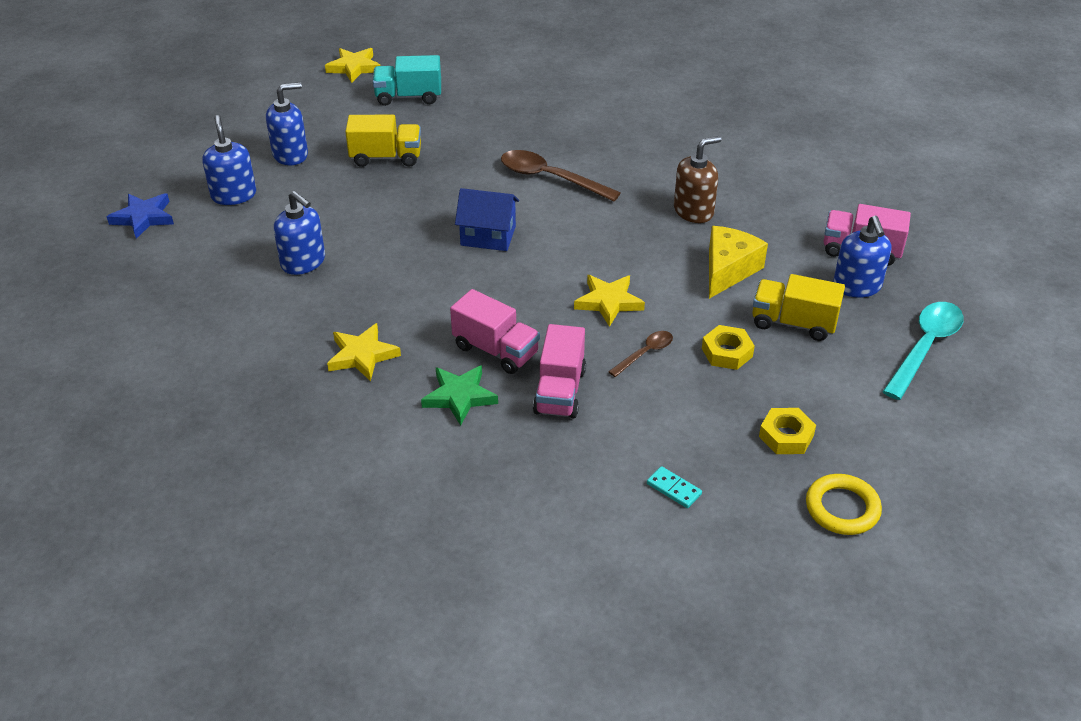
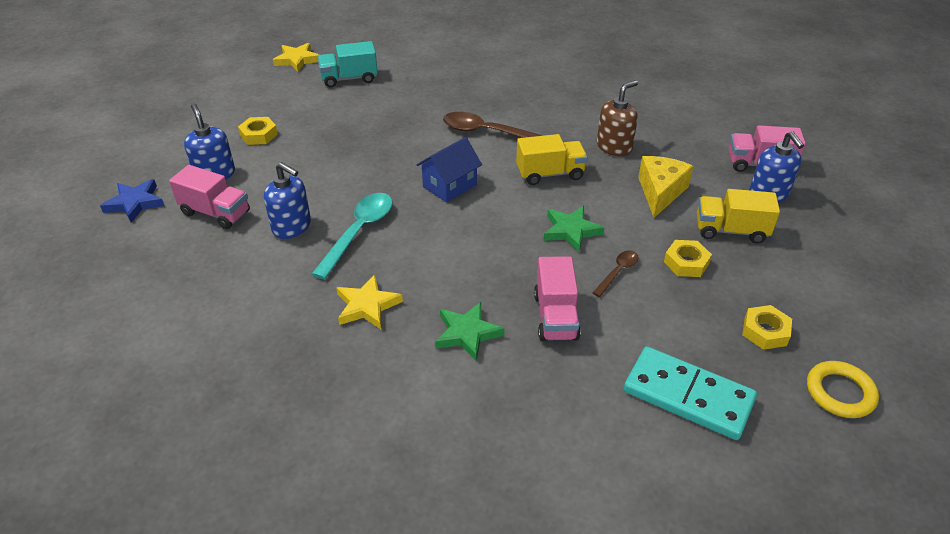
camera: 10 degrees left, 0 degrees up
blue soap dispenser [266,82,308,165] -> yellow nut [238,117,278,145]
yellow truck [345,115,421,167] -> yellow truck moved to [516,134,588,185]
pink truck [450,289,540,374] -> pink truck moved to [169,165,250,229]
blue house [455,188,519,251] -> blue house turned 45 degrees counterclockwise [417,137,482,203]
yellow star [574,275,645,327] -> green star [543,206,605,252]
turquoise domino [647,466,702,508] -> turquoise domino [624,347,757,440], size x2.50
turquoise spoon [882,302,964,400] -> turquoise spoon moved to [312,193,393,280]

